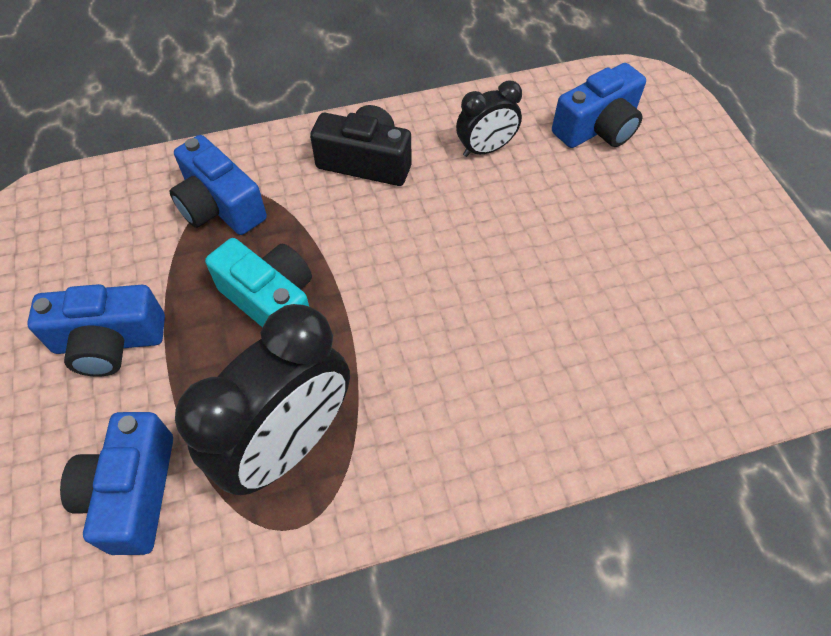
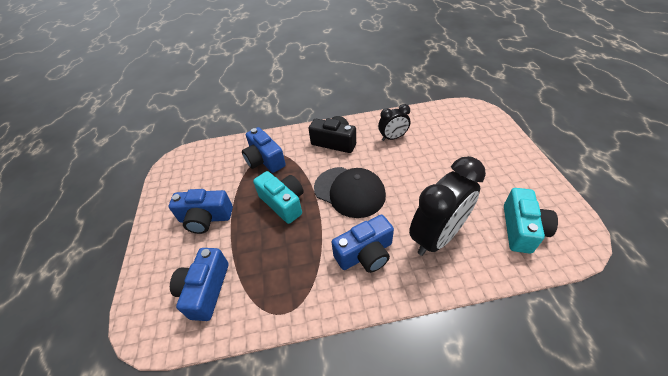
camera: 10 degrees right, 10 degrees down
black clock [175,304,350,495] -> black clock moved to [409,156,486,256]
blue camera [552,63,646,148] -> blue camera moved to [332,215,394,273]
none -> black cap [314,167,386,218]
none -> turquoise camera [504,188,558,254]

